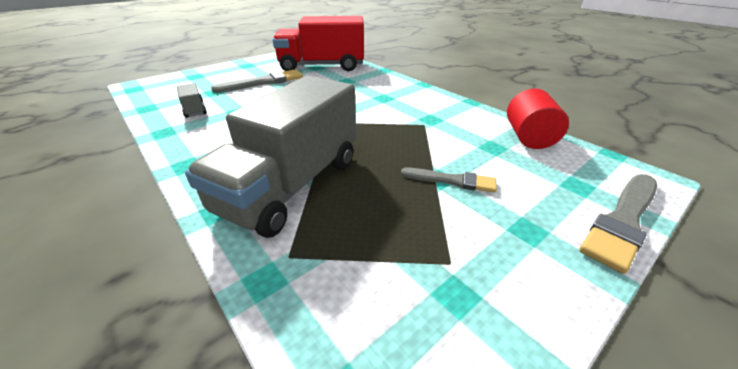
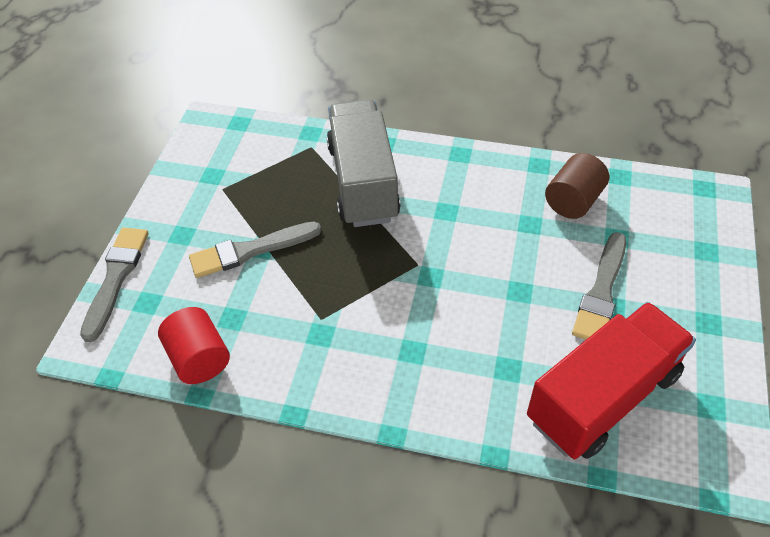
camera: 145 degrees right, 15 degrees up
grey truck [177,83,207,118] -> brown cylinder [545,153,609,219]
grey brush [401,168,497,193] -> grey brush [189,221,321,278], size x1.57

